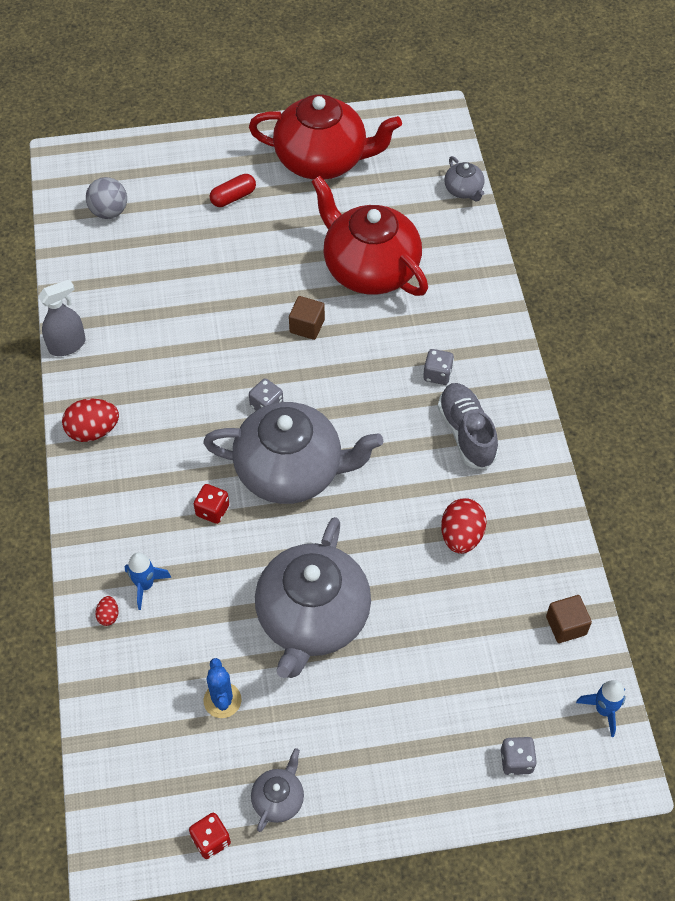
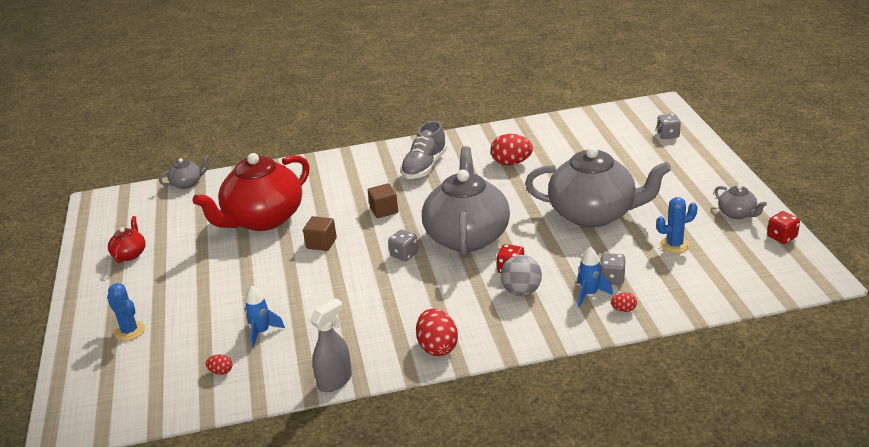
camera: 90 degrees left, 25 degrees down
grey spray bottle [38,279,86,356] -> grey spray bottle turned 75 degrees clockwise [310,298,352,392]
grey ball [86,177,127,219] -> grey ball moved to [501,255,542,296]
red capsule [210,174,256,207] -> none
red teapot [249,94,402,180] -> red teapot [108,216,146,263], size x0.43
grey teapot [251,748,304,832] -> grey teapot turned 150 degrees counterclockwise [715,185,767,219]
grey dice [423,349,454,385] -> grey dice moved to [600,253,626,285]
grey shoe [438,383,498,469] -> grey shoe turned 45 degrees counterclockwise [401,121,447,179]
brown cube [546,595,592,643] -> brown cube moved to [368,183,398,218]
blue rocket [576,680,626,737] -> blue rocket moved to [245,286,285,348]
none -> blue cactus [107,283,145,341]
none -> red egg [205,354,232,375]

